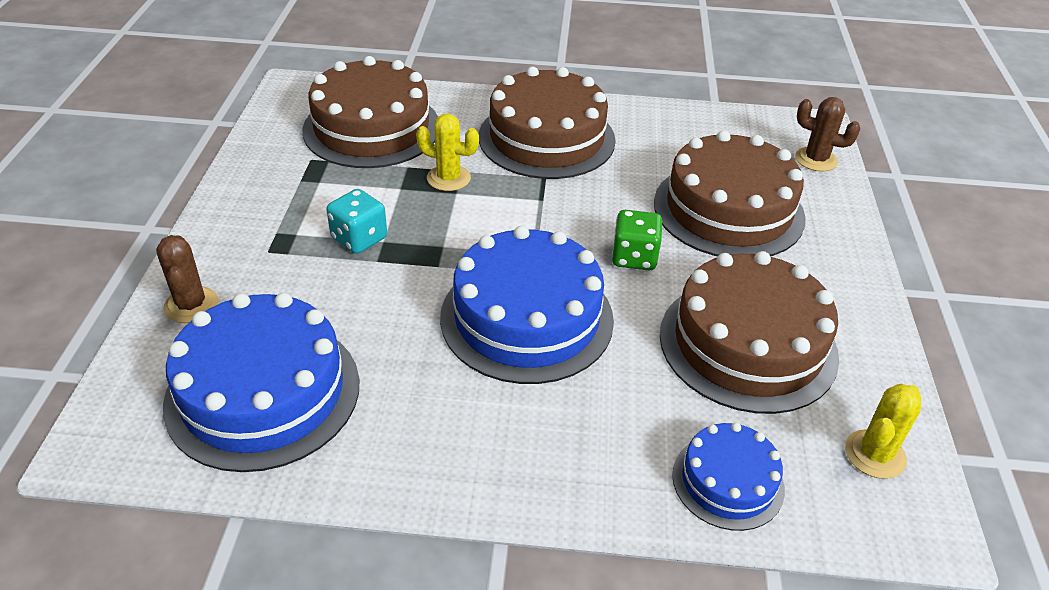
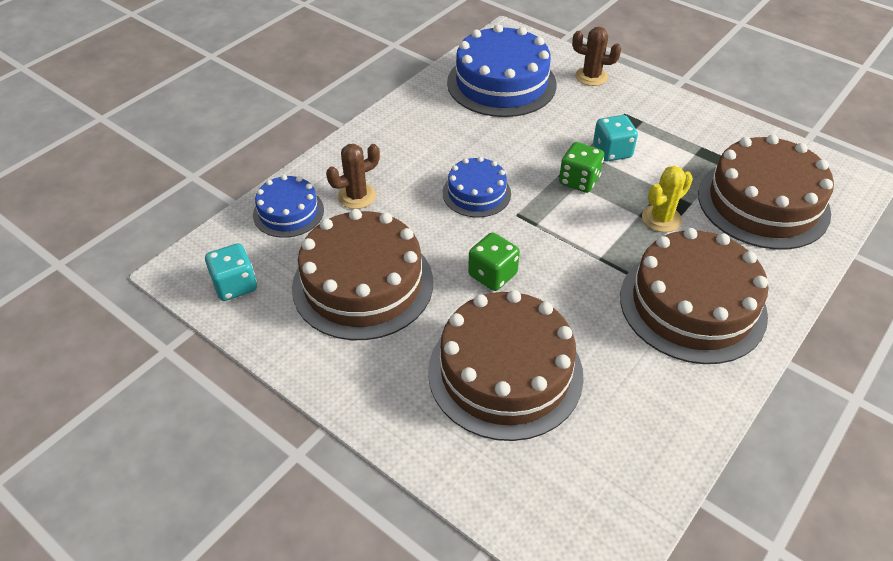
camera: 125 degrees right, 5 degrees up
blue cake [440,226,614,384] -> blue cake [443,157,511,217], size x0.54
brown cactus [795,97,861,172] -> brown cactus moved to [326,144,380,209]
yellow cactus [845,384,921,479] -> turquoise dice [205,243,257,301]
none -> green dice [559,142,604,193]

